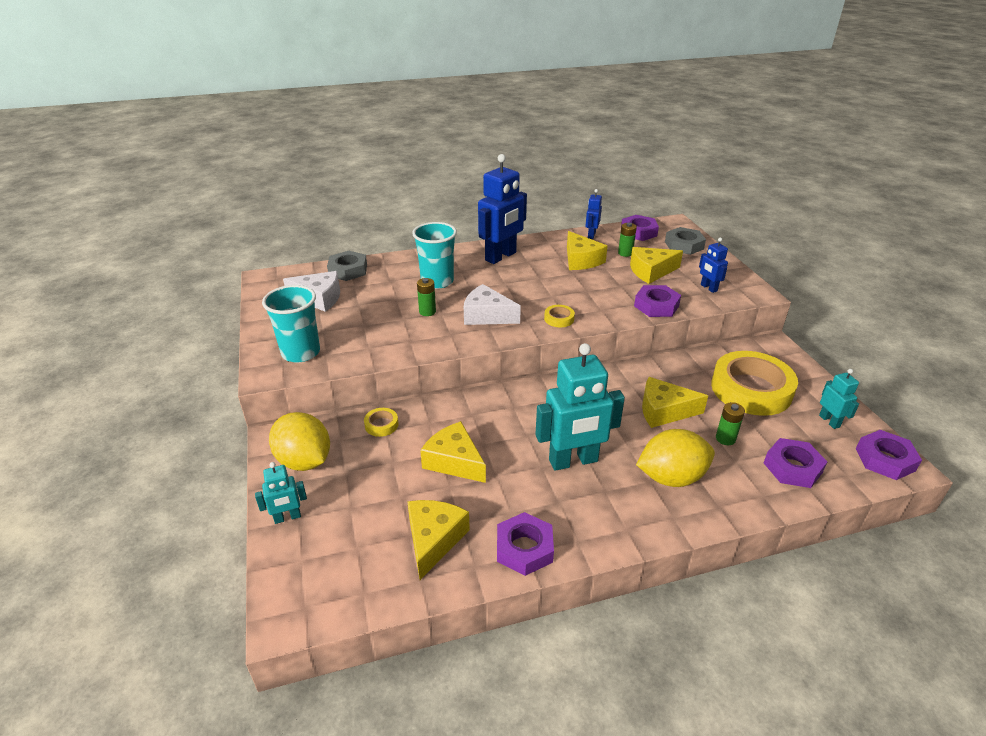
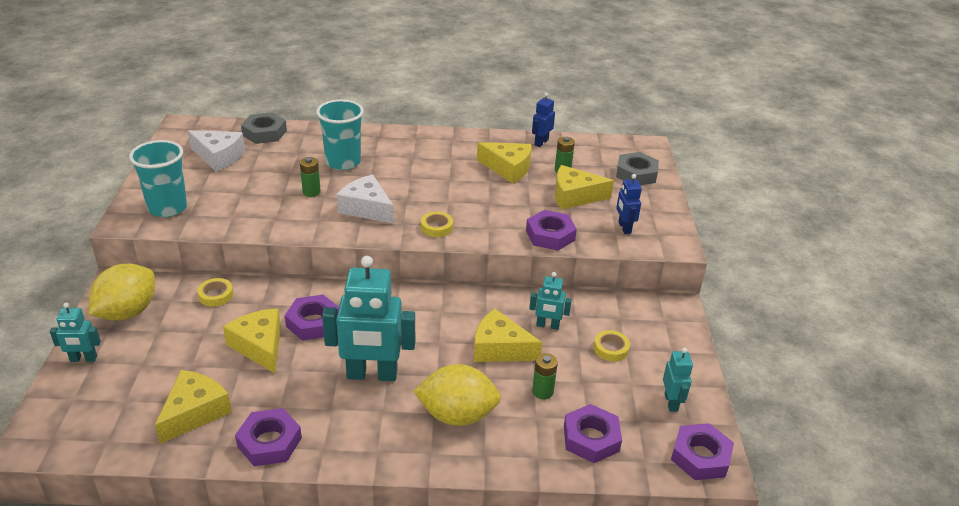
camera: 15 degrees right, 0 degrees up
yellow lemon [269,412,330,471] -> yellow lemon turned 60 degrees clockwise [88,263,155,321]
blue robot [478,154,527,264] -> none
yellow cheese [567,231,608,270] -> yellow cheese turned 60 degrees counterclockwise [477,142,532,183]
purple nut [621,215,659,241] -> purple nut moved to [285,295,339,341]
yellow tape [711,351,798,416] -> yellow tape [594,330,630,361], size x0.40
none -> turquoise robot [529,272,572,330]

